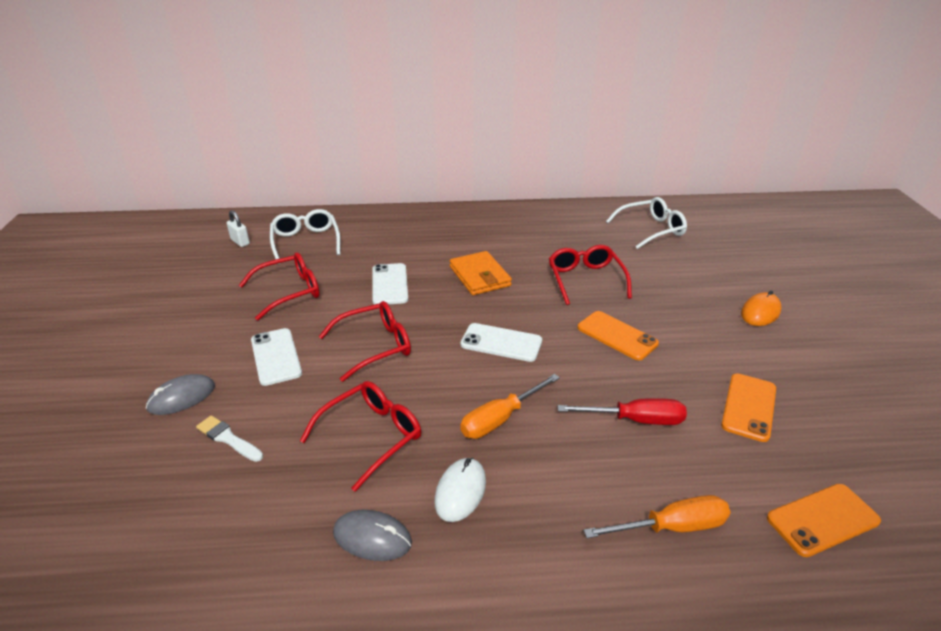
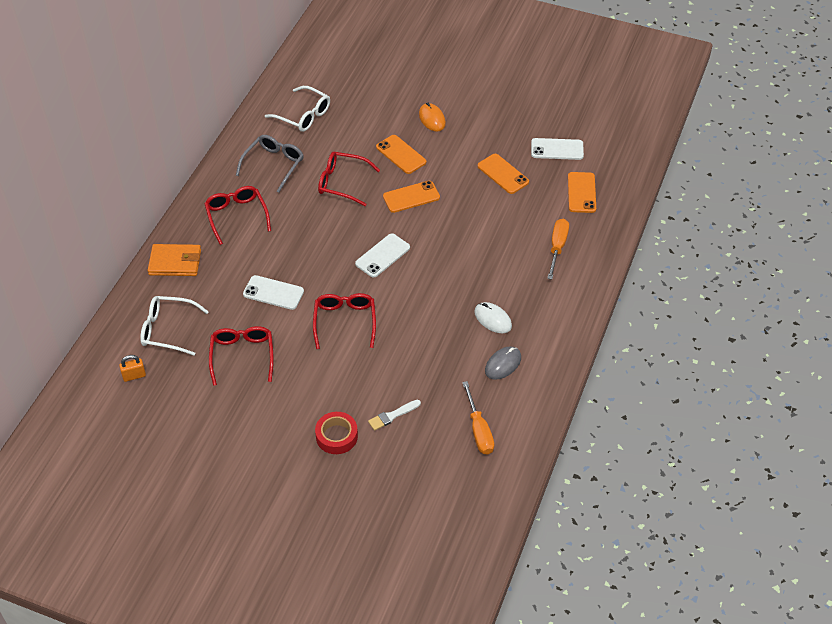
camera: 65 degrees left, 15 degrees up
grey mouse [146,374,215,415] -> red tape [315,412,358,454]
white padlock [227,210,250,247] -> orange padlock [119,355,146,382]
white phone [251,328,302,386] -> white phone moved to [531,138,584,160]
red glasses [300,381,421,491] -> red glasses moved to [204,186,271,245]
orange wallet [450,251,512,295] -> orange wallet moved to [148,244,201,276]
orange screwdriver [460,374,560,439] -> orange screwdriver moved to [462,381,494,454]
red screwdriver [558,398,687,425] -> none
white glasses [606,197,687,249] -> white glasses turned 120 degrees clockwise [265,86,330,132]
none -> grey glasses [236,135,304,193]
none -> orange phone [376,135,426,174]

